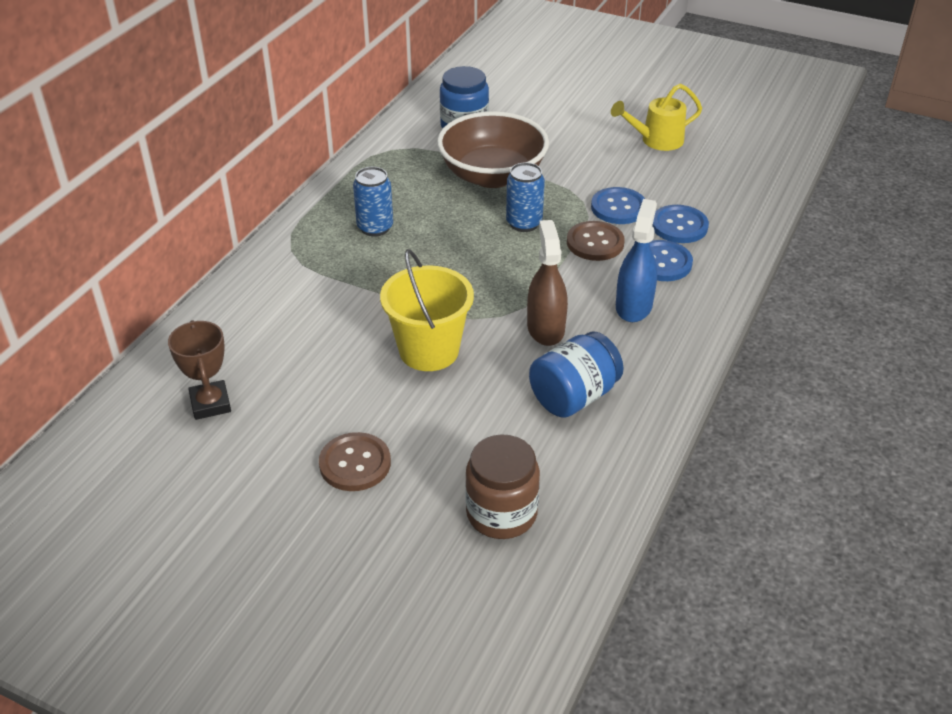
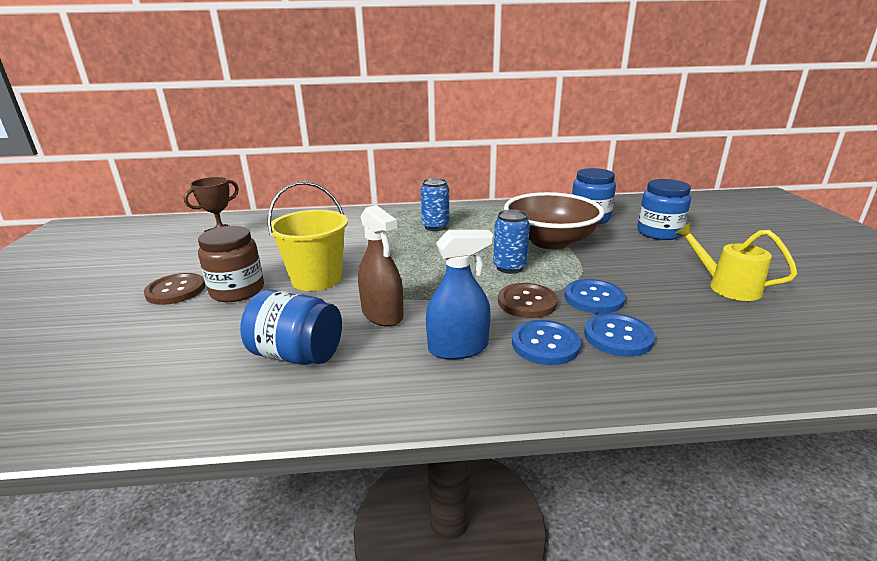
camera: 60 degrees right, 15 degrees down
brown jar [465,434,540,539] -> brown jar moved to [198,226,264,302]
brown spray bottle [527,220,568,346] -> brown spray bottle turned 90 degrees clockwise [358,205,404,327]
none -> blue jar [637,179,691,240]

